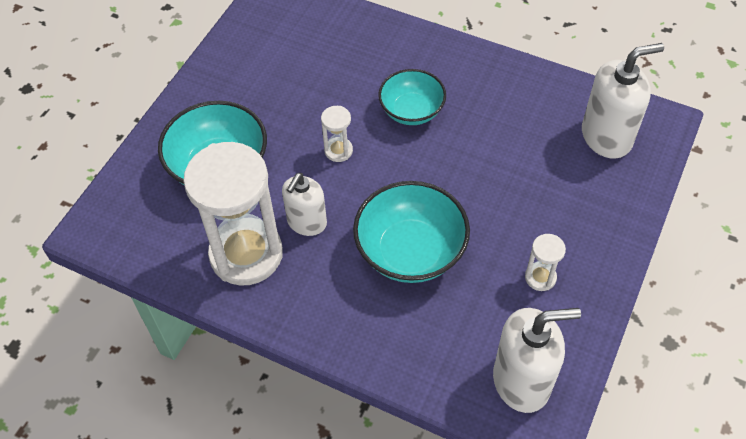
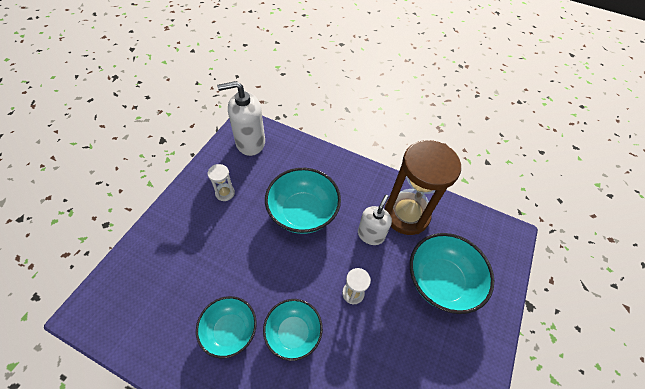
camera: 175 degrees right, 0 degrees up
white hourglass [183,142,283,285] -> brown hourglass [384,140,461,235]
white soap dispenser [582,43,664,159] -> none
none -> turquoise bowl [196,296,257,358]

